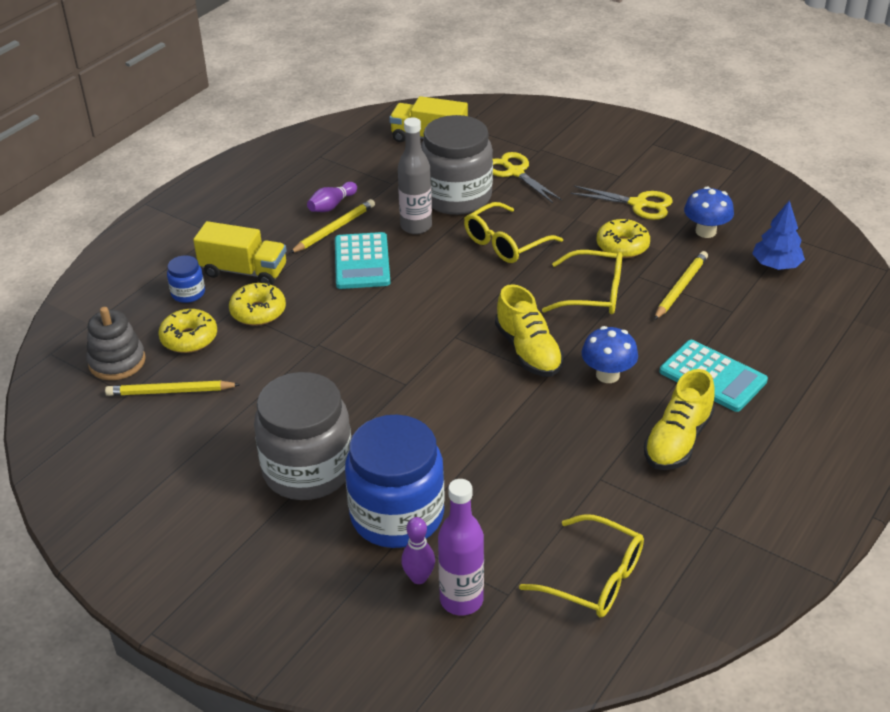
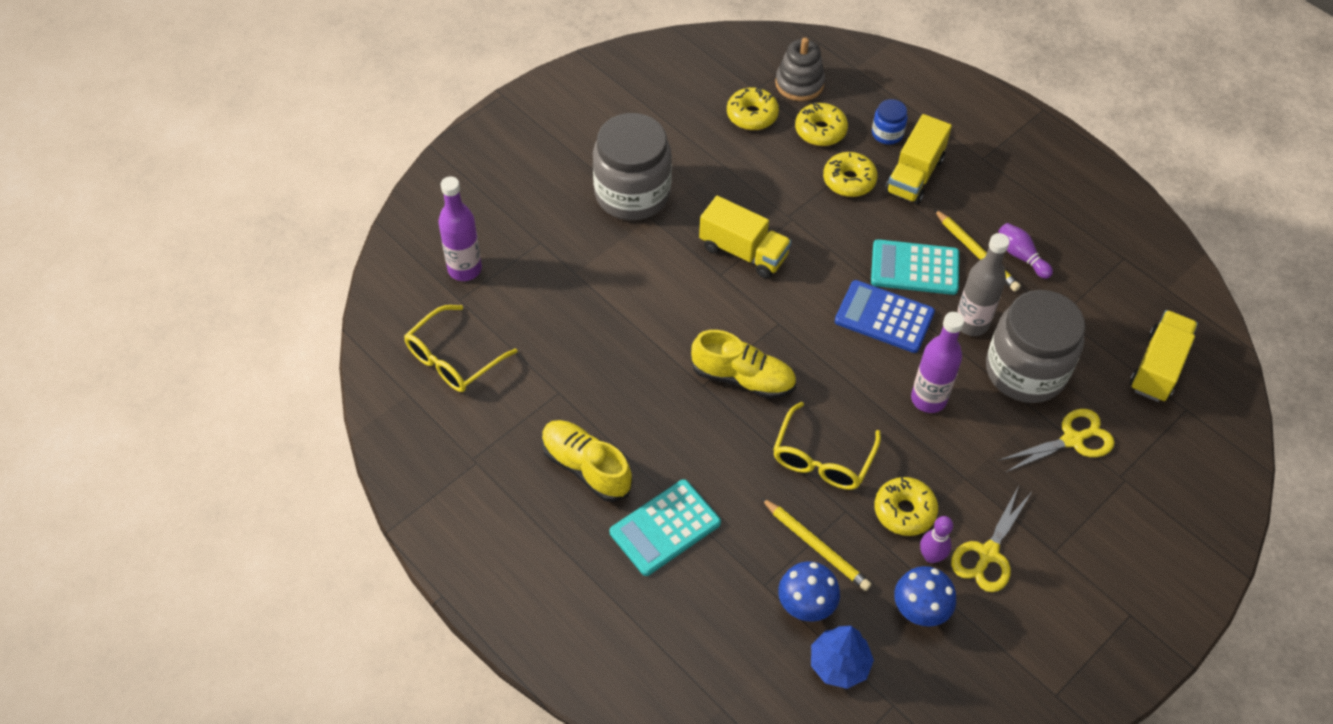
camera: 100 degrees right, 15 degrees up
yellow pencil [105,381,241,396] -> yellow donut [727,87,779,130]
blue jar [345,415,445,548] -> none
purple bowling pin [401,517,435,584] -> purple bowling pin moved to [920,516,953,563]
yellow glasses [464,202,563,263] -> purple bottle [911,312,964,413]
yellow shoe [495,284,564,377] -> yellow shoe turned 150 degrees counterclockwise [691,330,796,399]
blue mushroom [582,326,638,383] -> blue mushroom moved to [778,561,840,622]
none -> yellow truck [699,196,792,279]
none -> blue calculator [835,280,935,353]

